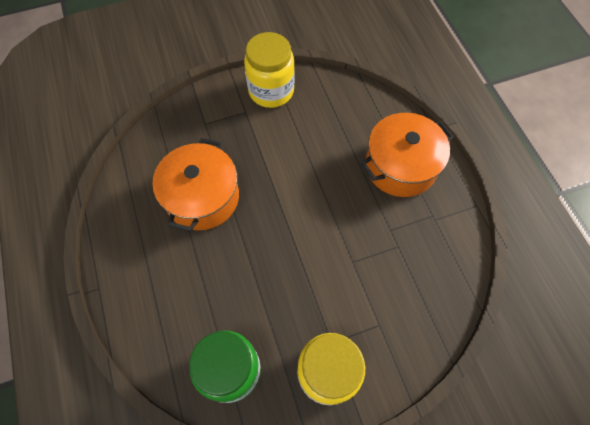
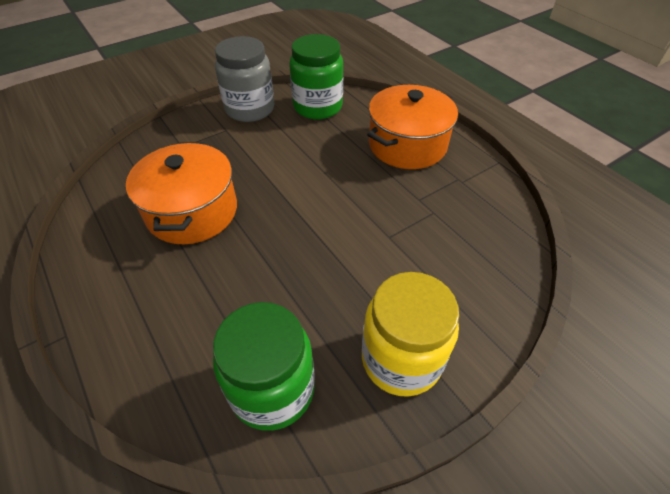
camera: 15 degrees left, 15 degrees down
yellow jar [244,32,295,108] -> grey jar [215,36,274,122]
none -> green jar [289,34,343,119]

